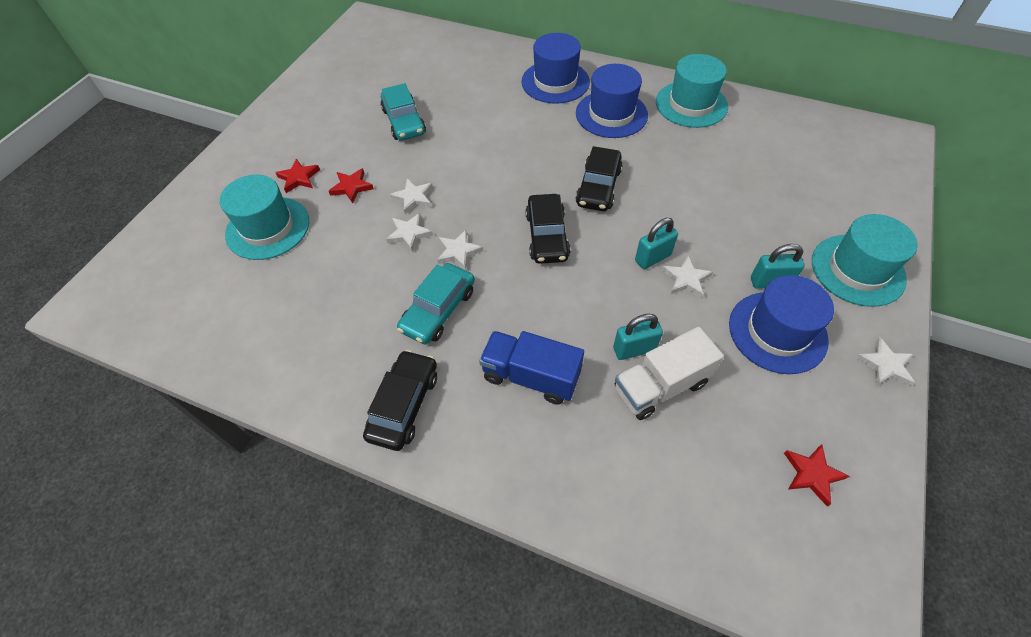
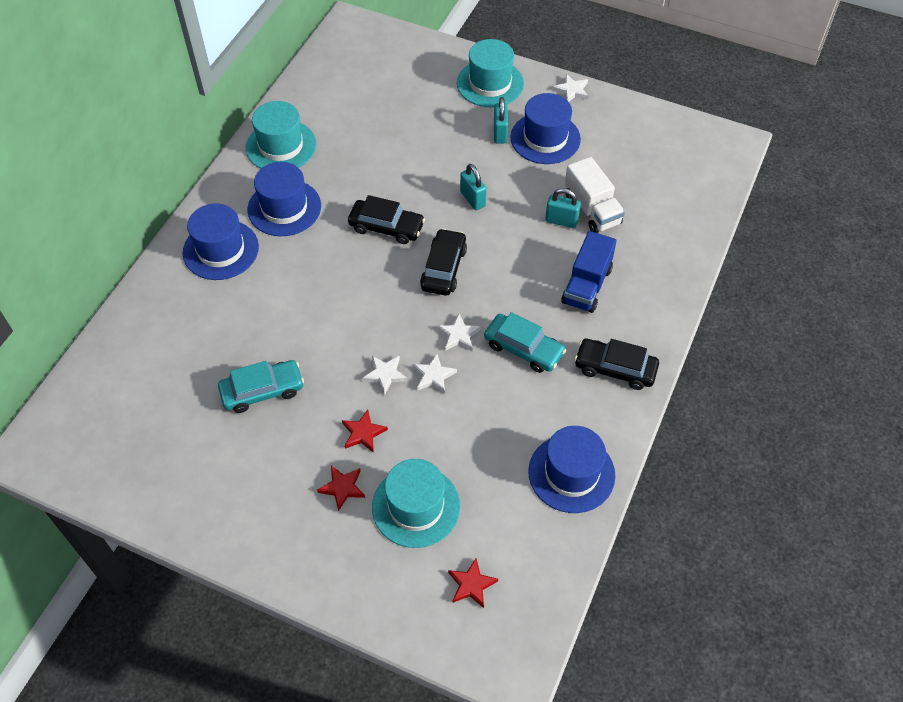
camera: 90 degrees left, 0 degrees up
black car [526,194,571,264] -> black car turned 75 degrees counterclockwise [420,228,467,296]
turquoise padlock [613,314,663,360] -> turquoise padlock turned 60 degrees counterclockwise [545,188,581,228]
white star [662,256,713,298] -> none
red star [784,444,849,506] -> red star moved to [448,558,498,608]
none -> blue hat [528,426,615,513]

